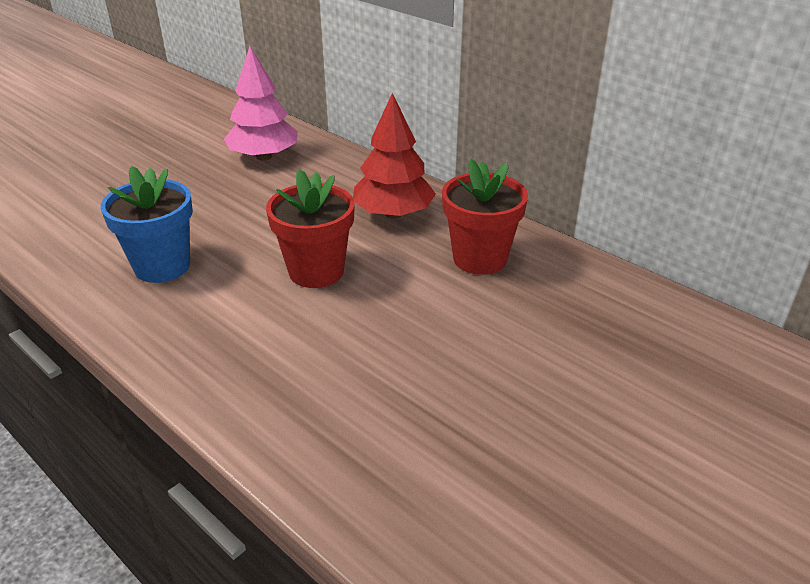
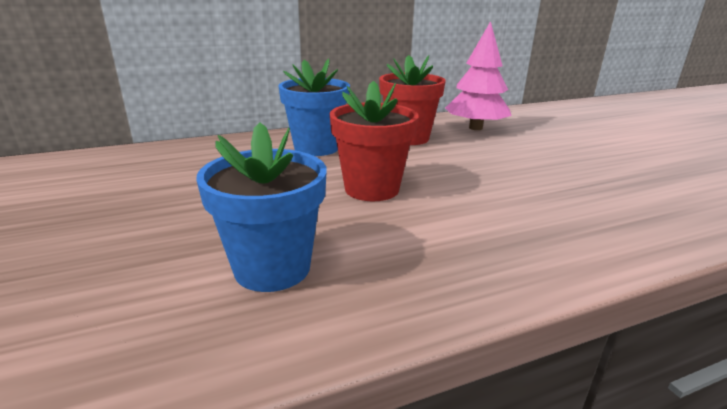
camera: 65 degrees left, 10 degrees down
pink tree [224,46,298,161] -> pink tree moved to [445,21,512,130]
red tree [353,93,436,219] -> blue flower pot [278,58,350,156]

